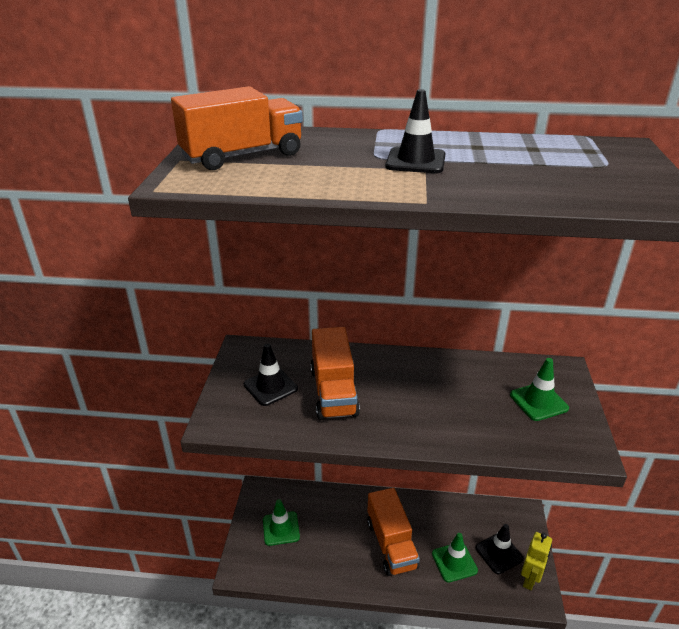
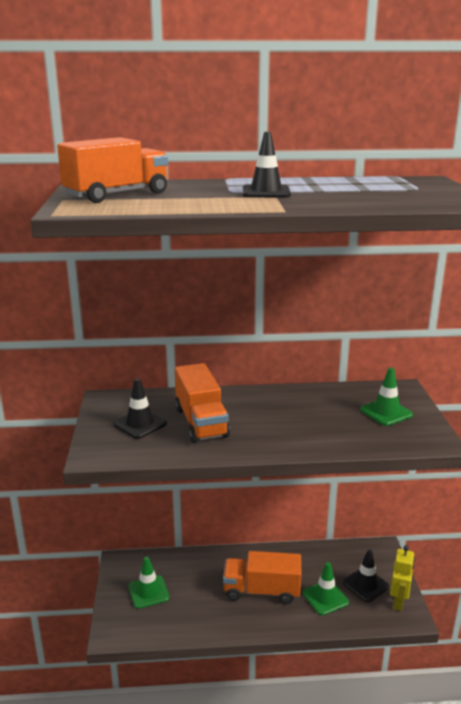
camera: 10 degrees left, 10 degrees down
orange truck [367,488,420,576] -> orange truck turned 120 degrees clockwise [223,551,301,604]

